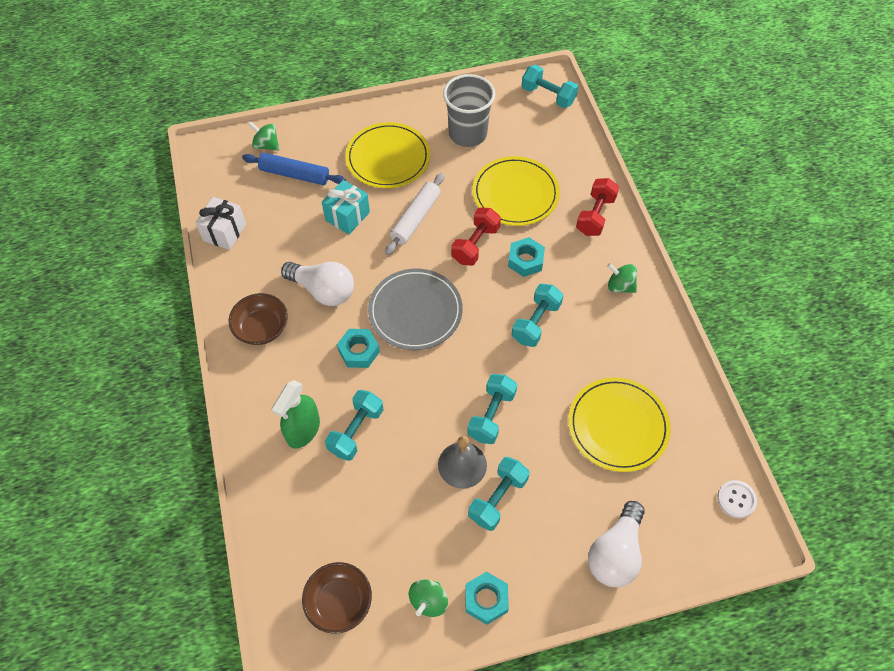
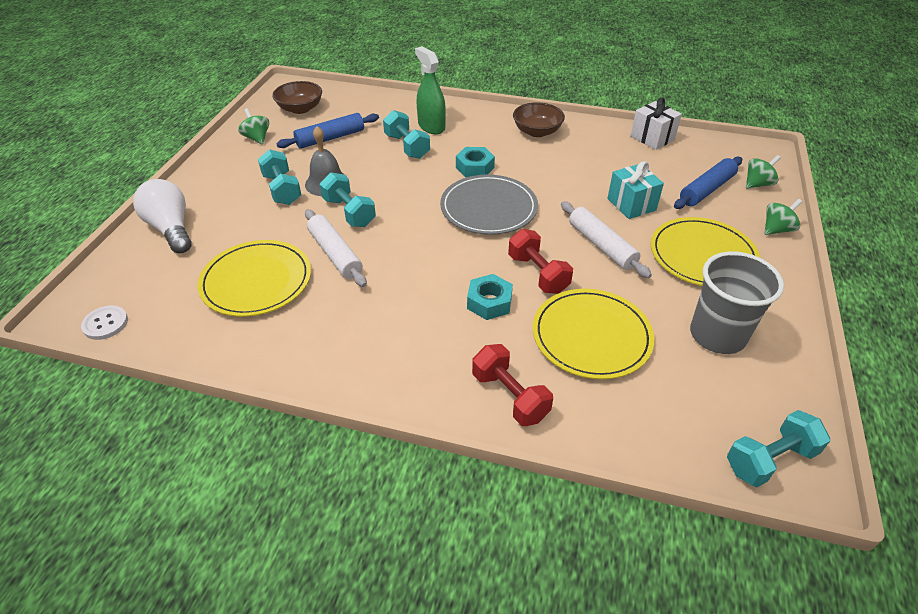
camera: 120 degrees right, 15 degrees down
white light bulb [281,262,354,306] -> none
turquoise nut [465,572,509,625] -> none
turquoise dumbbell [512,284,563,347] -> none
green spinning top [607,263,637,293] -> green spinning top moved to [764,199,802,235]
none -> blue rolling pin [277,113,379,149]
none -> white rolling pin [305,209,367,287]

